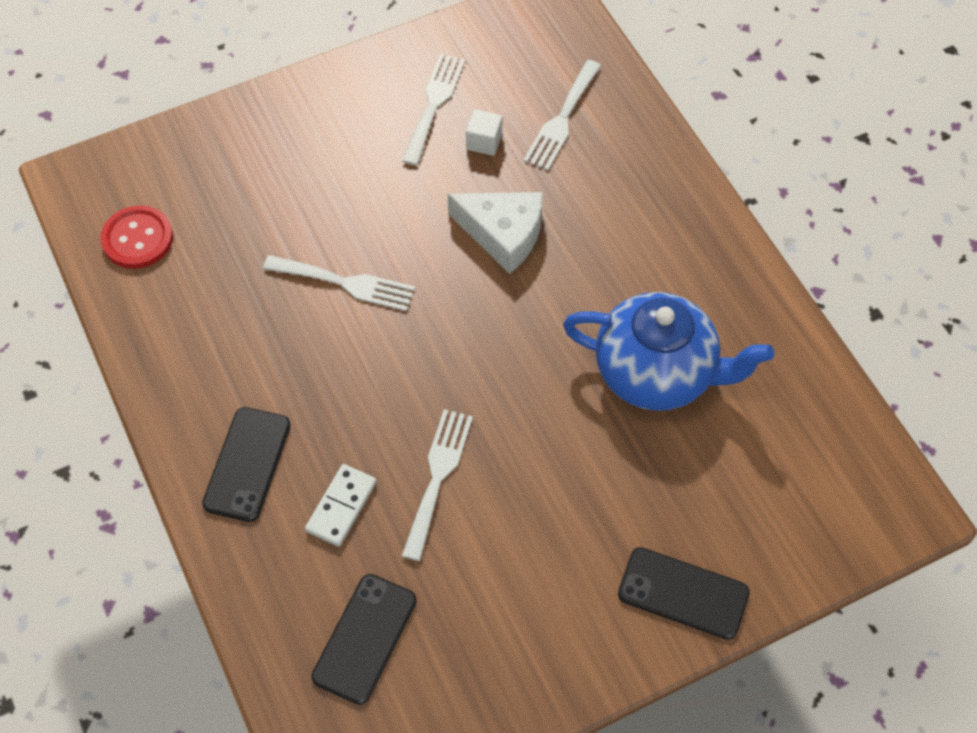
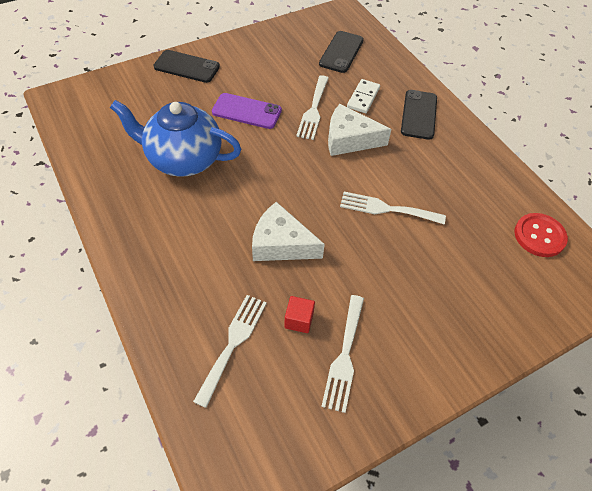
camera: 175 degrees right, 5 degrees down
white cube [466,109,503,156] -> red cube [284,296,315,333]
none -> purple phone [212,93,282,129]
none -> white cheese [328,104,392,156]

